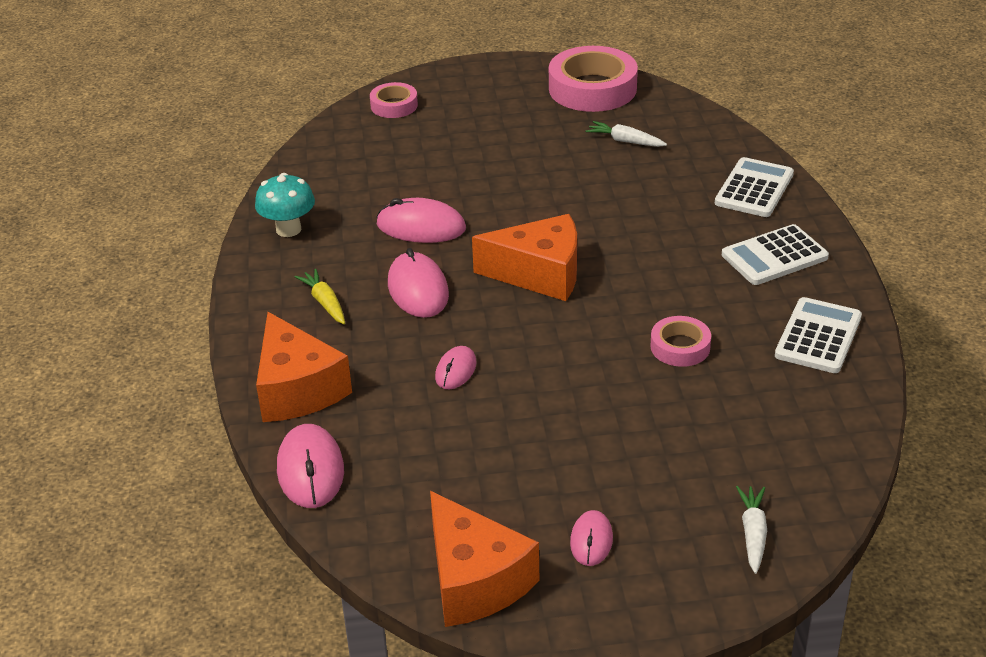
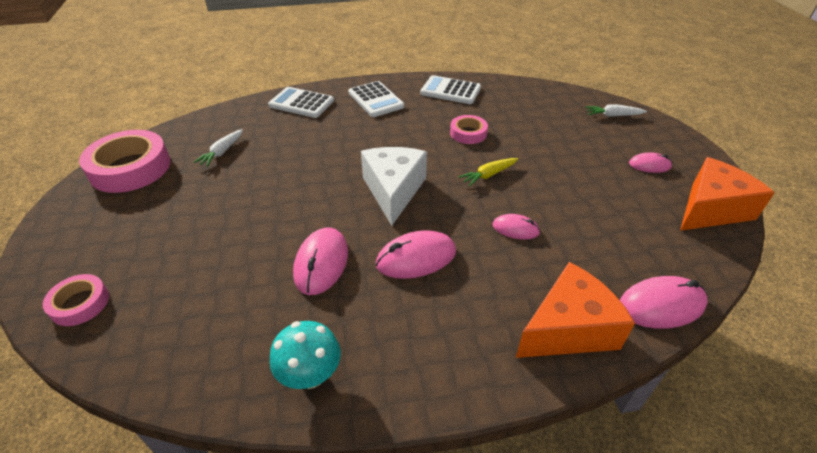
camera: 95 degrees left, 5 degrees up
yellow carrot [295,269,345,324] -> yellow carrot moved to [459,158,518,187]
orange cheese [472,214,577,301] -> white cheese [361,147,427,226]

